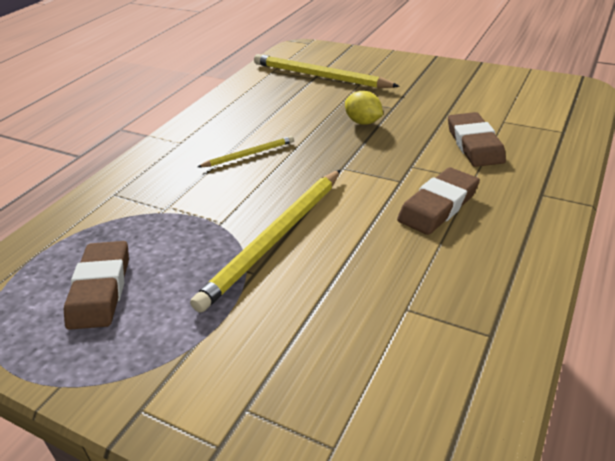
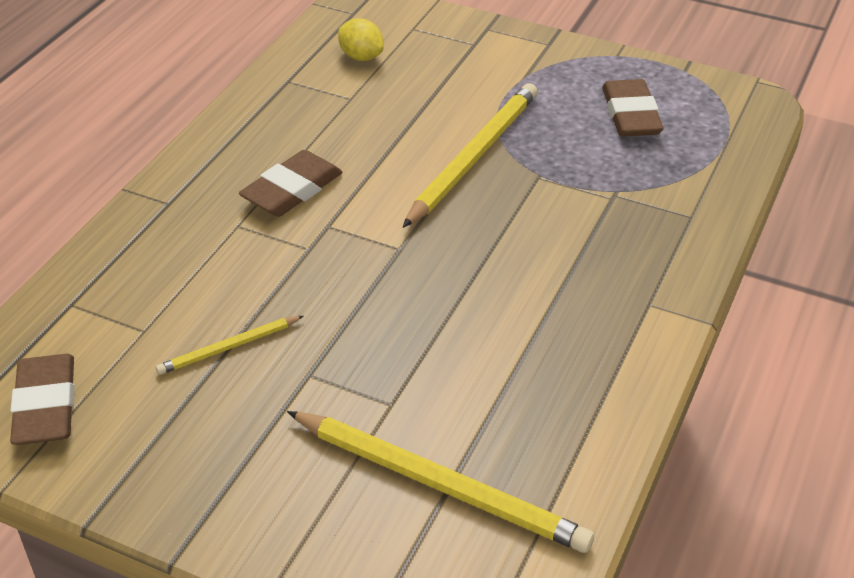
camera: 175 degrees right, 5 degrees up
yellow pencil [198,136,294,167] -> yellow pencil moved to [156,316,303,375]
yellow lemon [345,91,383,125] -> yellow lemon moved to [338,19,384,61]
brown eraser [448,112,506,167] -> brown eraser moved to [10,354,75,445]

